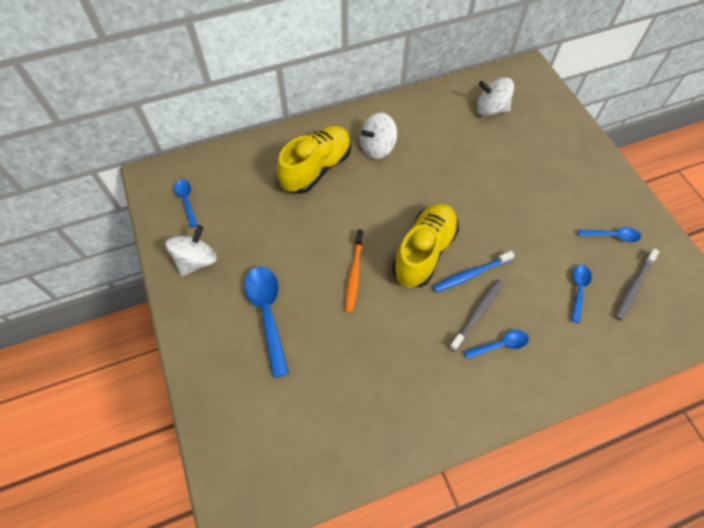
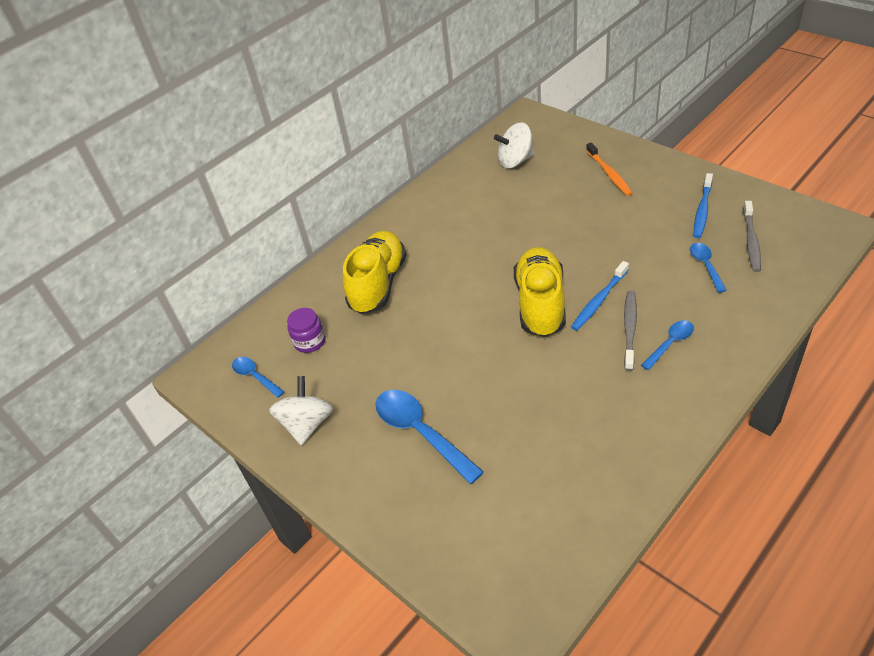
camera: 20 degrees left, 15 degrees down
orange toothbrush [345,229,364,313] -> orange toothbrush moved to [586,142,633,196]
white spinning top [360,113,397,159] -> none
blue spoon [578,227,641,242] -> blue toothbrush [694,173,713,238]
none -> purple jar [287,308,325,353]

